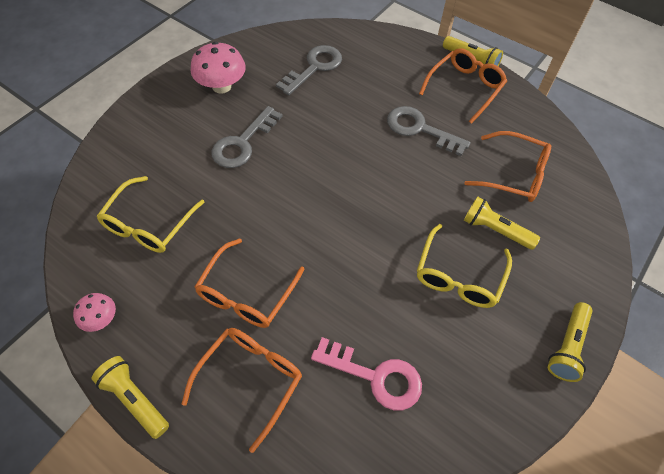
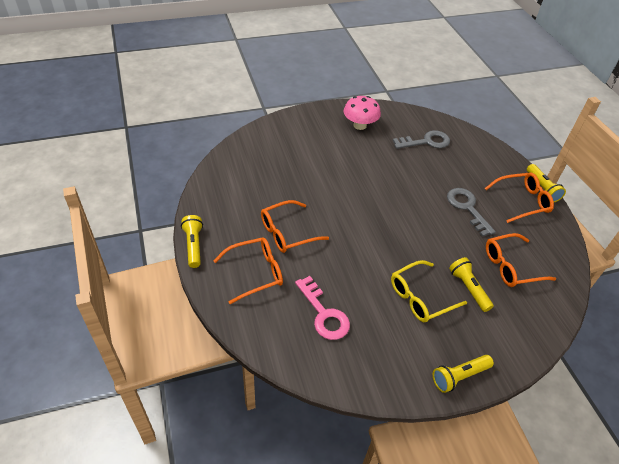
camera: 35 degrees right, 10 degrees down
pink mushroom [73,293,116,332] -> none
yellow glasses [96,176,205,253] -> none
grey key [211,106,283,168] -> none
orange glasses [465,131,551,202] -> orange glasses turned 105 degrees clockwise [486,233,556,287]

